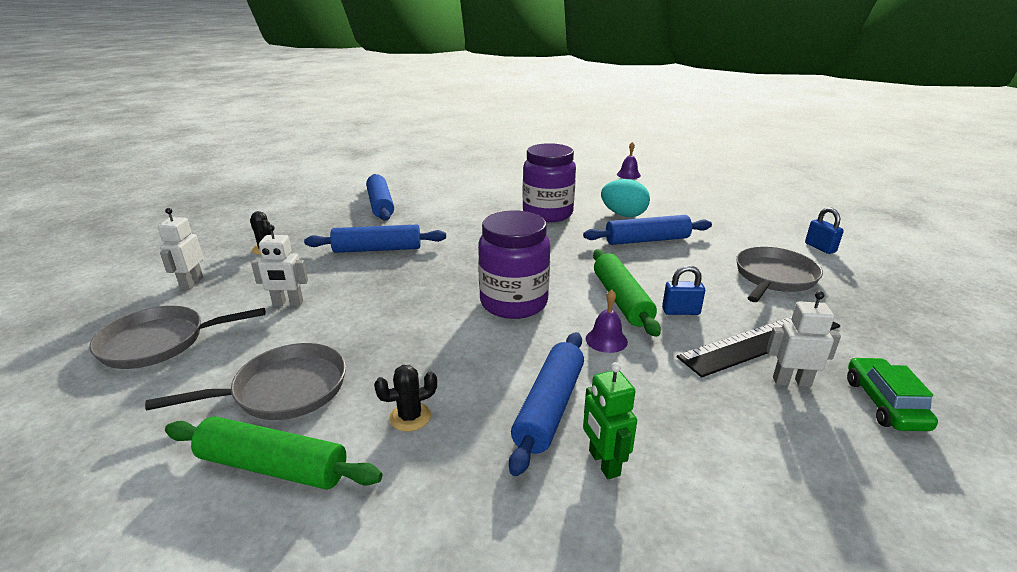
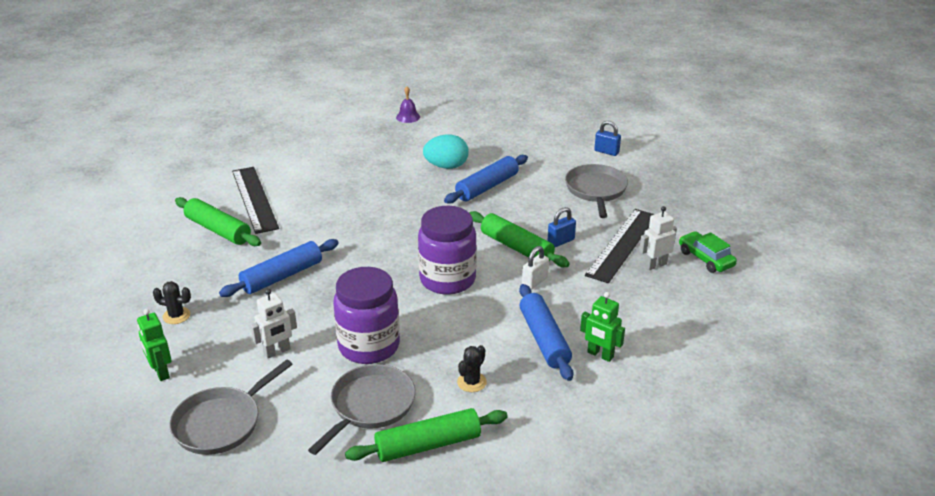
camera: 35 degrees left, 5 degrees up
white robot [158,208,203,290] -> green robot [137,309,172,381]
blue rolling pin [366,174,394,221] -> green rolling pin [175,197,261,246]
purple jar [522,143,576,222] -> purple jar moved to [333,267,400,364]
purple bell [586,290,628,353] -> white padlock [522,246,549,290]
none -> black ruler [232,167,279,234]

